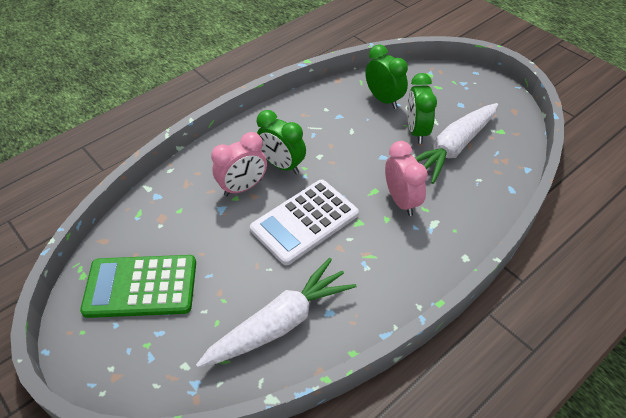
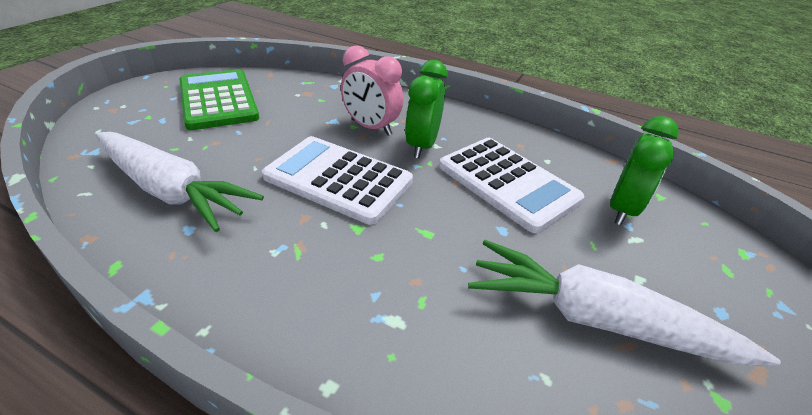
camera: 65 degrees right, 10 degrees down
pink clock [385,141,428,216] -> none
green clock [407,73,437,144] -> none
none -> white calculator [439,138,584,233]

